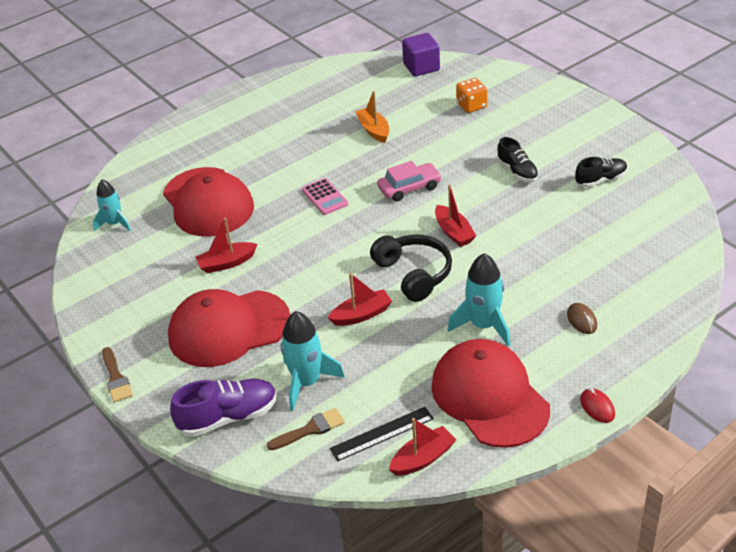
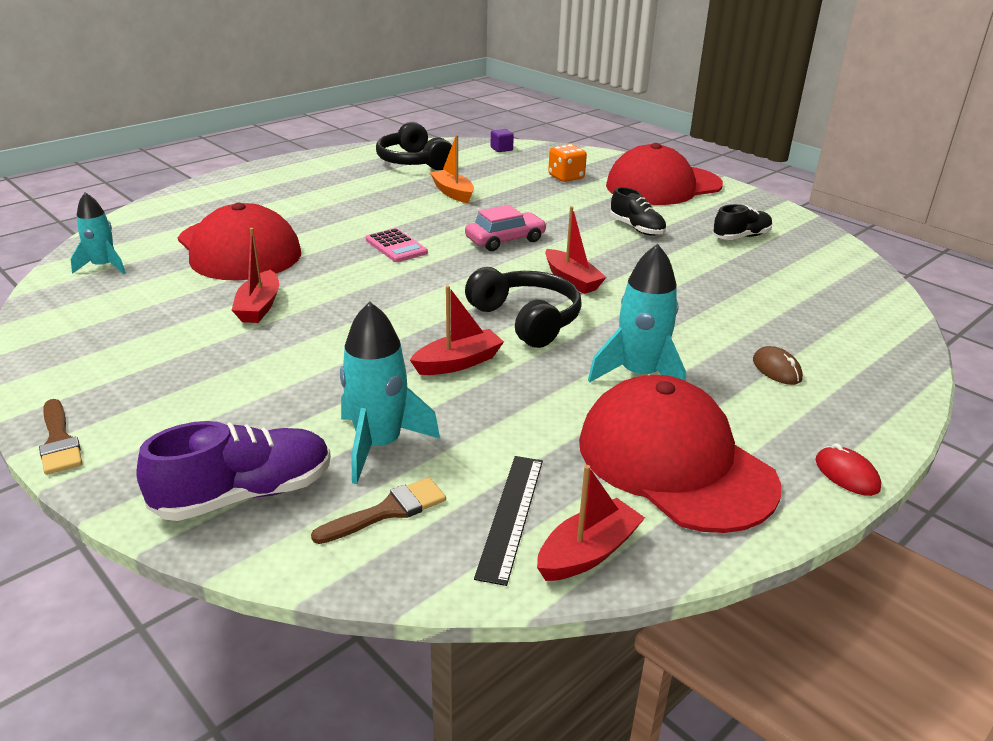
camera: 10 degrees left, 10 degrees down
red cap [168,289,290,367] -> red cap moved to [606,143,723,205]
red boat [195,217,257,273] -> red boat turned 60 degrees counterclockwise [232,228,279,323]
black ruler [330,407,434,462] -> black ruler turned 45 degrees counterclockwise [474,456,543,586]
purple cube [402,33,440,77] -> purple cube [491,129,514,152], size x0.53
none -> black headphones [376,122,452,170]

